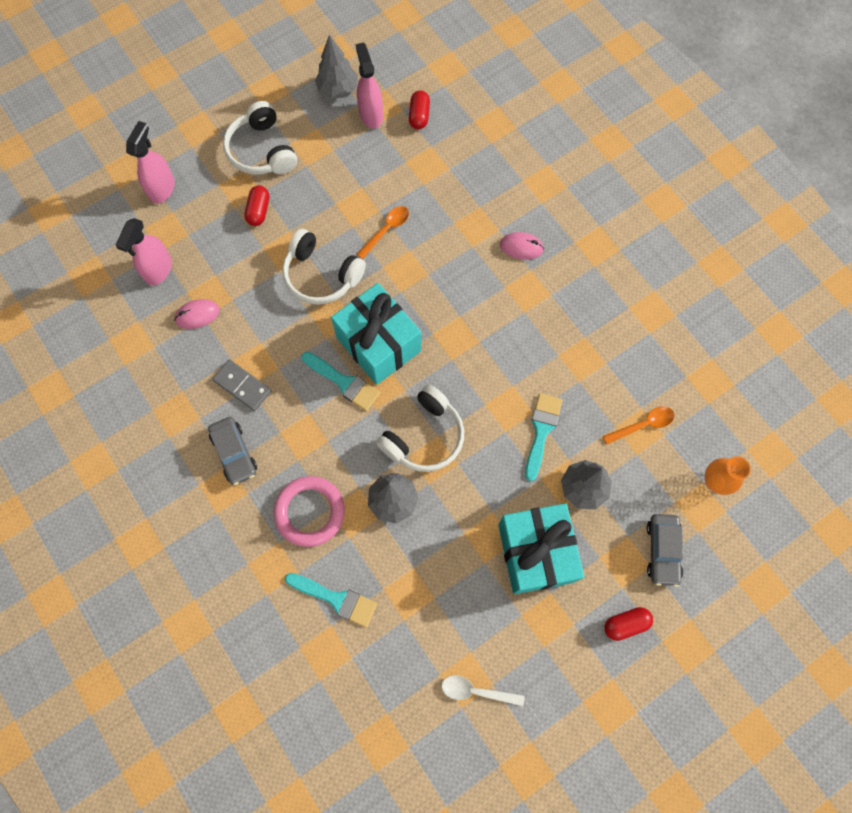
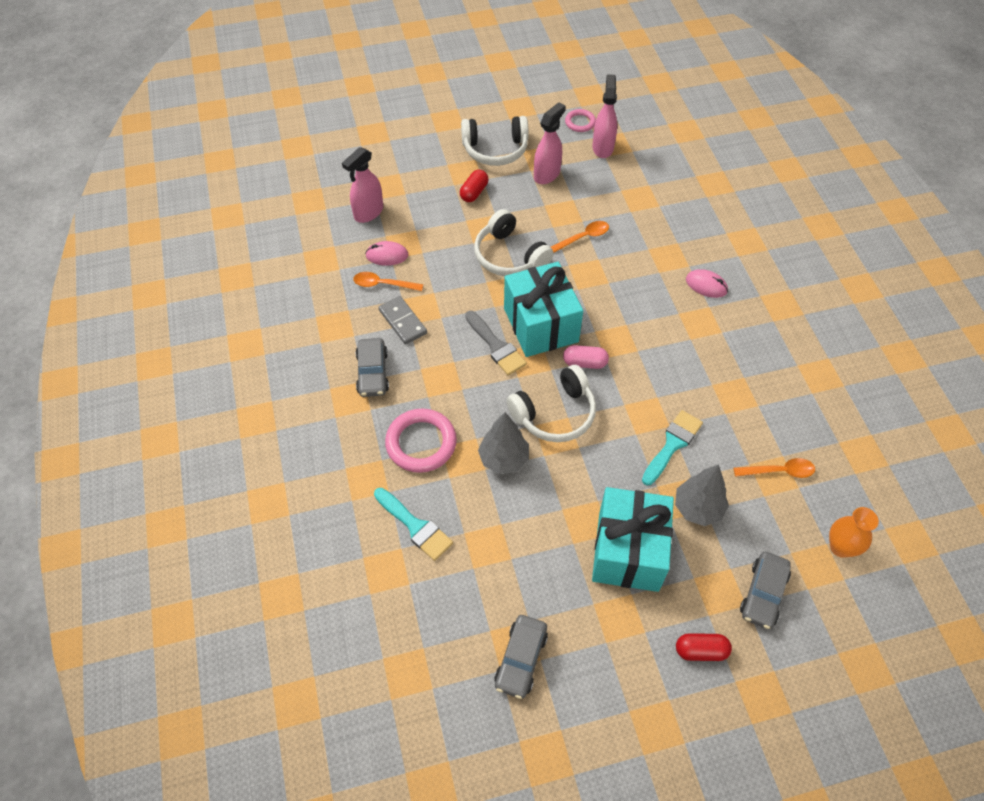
camera: 20 degrees right, 15 degrees down
pink spray bottle [126,121,175,204] -> pink spray bottle moved to [534,102,566,184]
white headphones [223,101,297,175] -> white headphones turned 90 degrees counterclockwise [461,116,529,166]
turquoise brush [302,352,380,411] -> grey brush [465,311,527,375]
grey tree [315,35,357,99] -> pink ring [565,109,596,132]
red capsule [409,90,430,129] -> none
white spoon [442,675,525,706] -> grey car [494,615,548,699]
none -> orange spoon [353,272,423,291]
none -> pink capsule [563,345,609,369]

